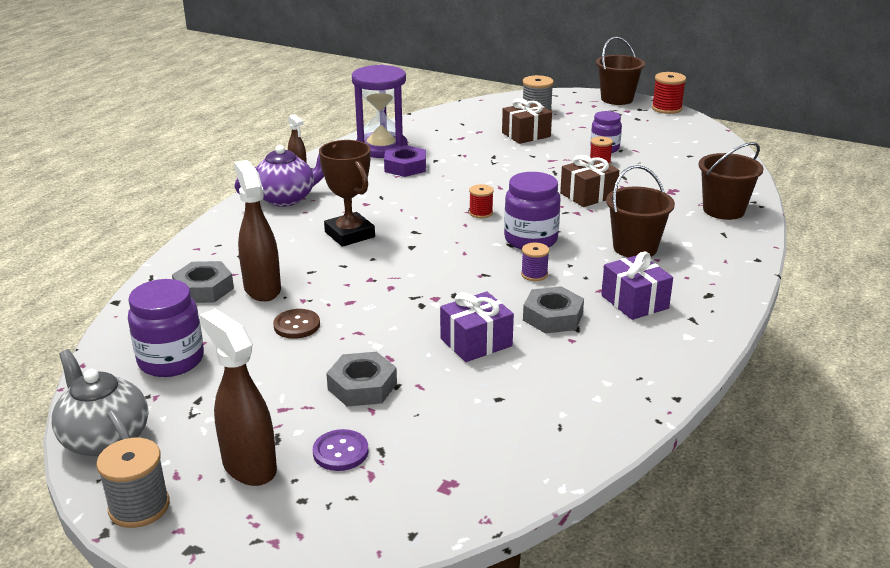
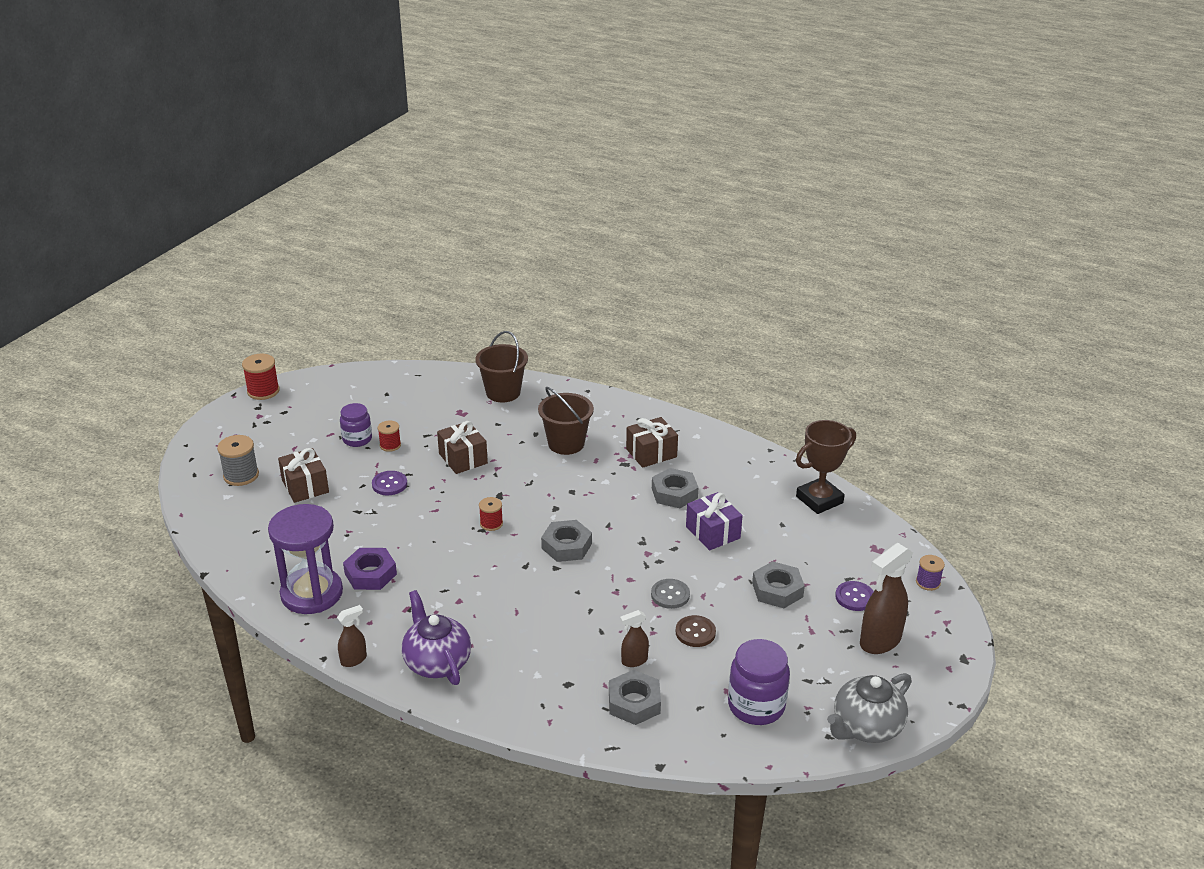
camera: 90 degrees left, 5 degrees up
grey spool [97,438,170,528] -> none
brown spray bottle [234,160,281,302] -> brown spray bottle [620,610,649,667], size x0.53
brown trophy [319,140,375,247] -> brown trophy moved to [796,420,856,514]
purple jar [504,172,561,250] -> none
purple spool [521,243,549,281] -> purple spool moved to [916,555,945,591]
brown bucket [596,37,645,105] -> none
purple gift [601,252,673,320] -> brown gift [626,417,678,468]
none -> purple button [372,471,407,496]
none -> grey nut [541,520,592,562]
none -> grey button [651,579,690,609]

